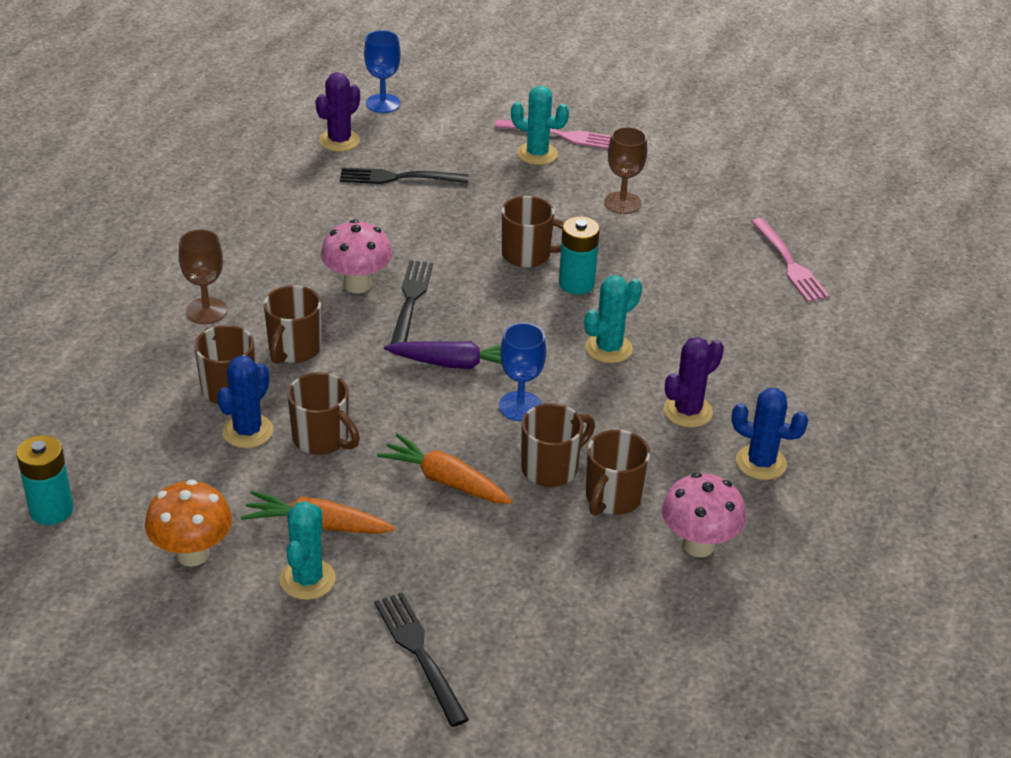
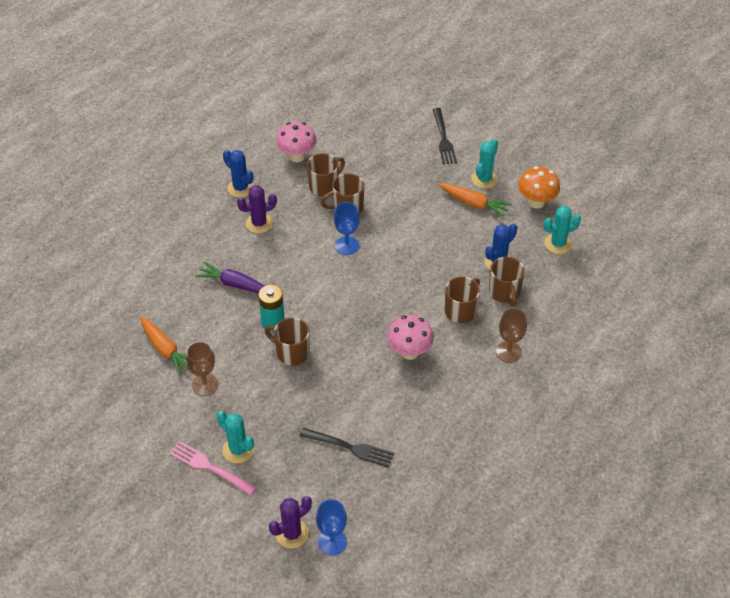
camera: 160 degrees left, 10 degrees up
turquoise battery [17,435,73,525] -> none
brown mug [287,372,360,455] -> none
purple cactus [315,72,360,152] -> purple cactus moved to [269,496,312,549]
orange carrot [377,433,513,504] -> orange carrot moved to [140,317,189,375]
purple carrot [384,341,501,369] -> purple carrot moved to [195,262,264,293]
black fork [390,260,433,345] -> none
turquoise cactus [584,275,642,363] -> turquoise cactus moved to [544,206,581,254]
pink fork [751,218,829,302] -> none

